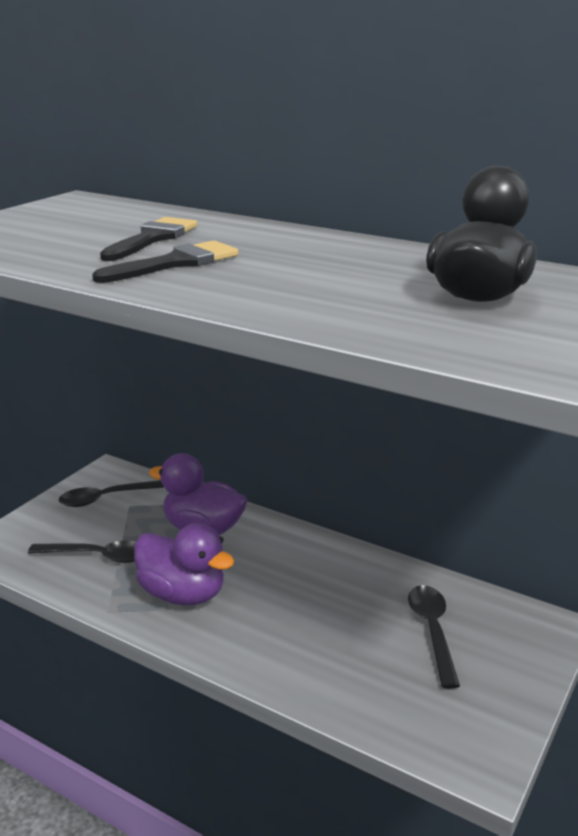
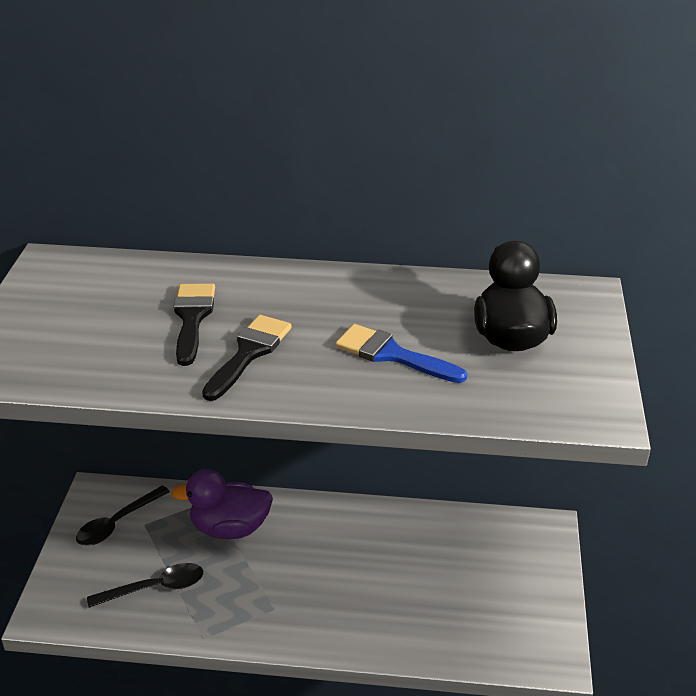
camera: 25 degrees left, 10 degrees up
purple duck [134,523,235,605] -> none
black spoon [408,585,460,689] -> none
none -> blue brush [335,324,467,383]

